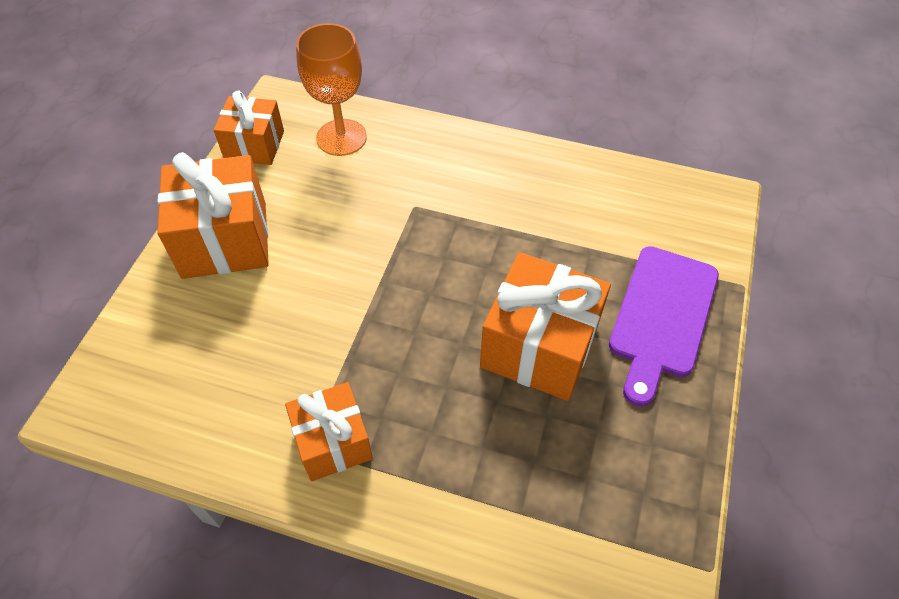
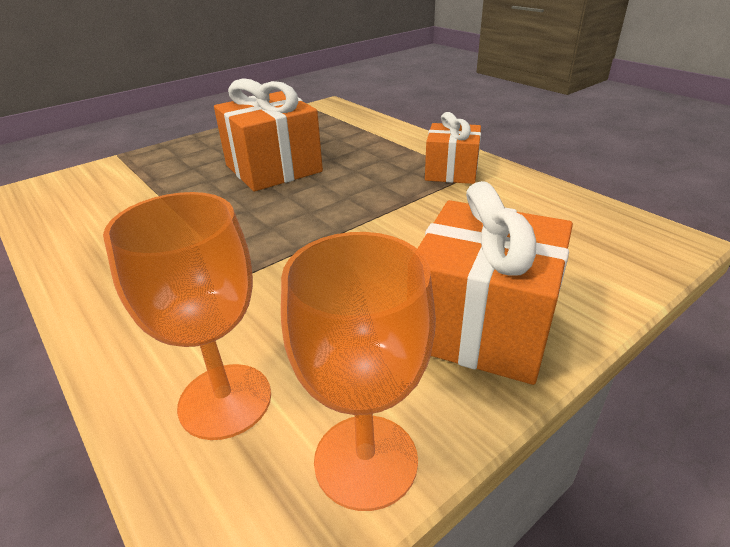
camera: 145 degrees left, 20 degrees down
orange gift [214,90,284,165] -> orange goblet [281,232,436,511]
purple cutting board [609,246,719,407] -> none

